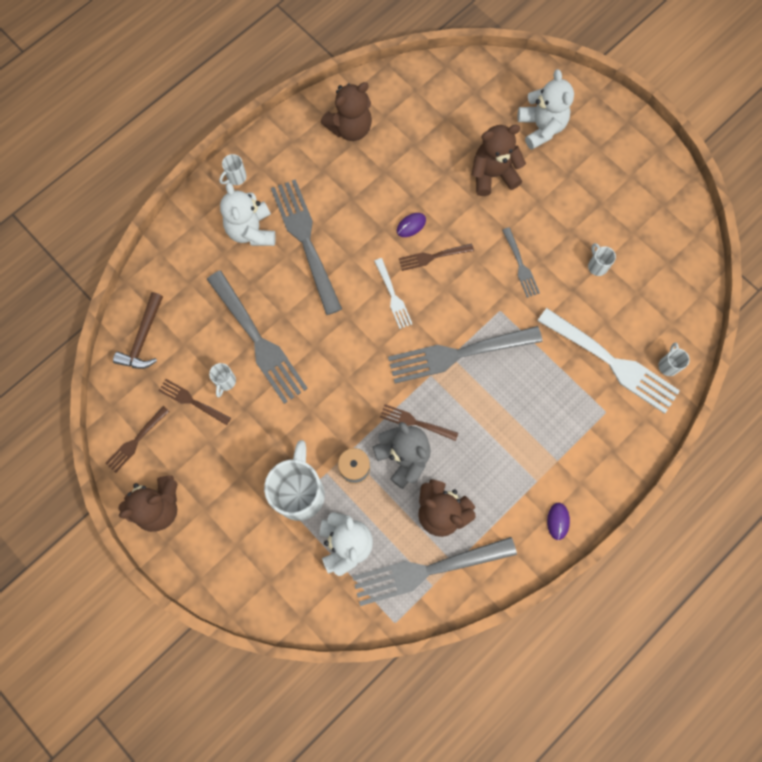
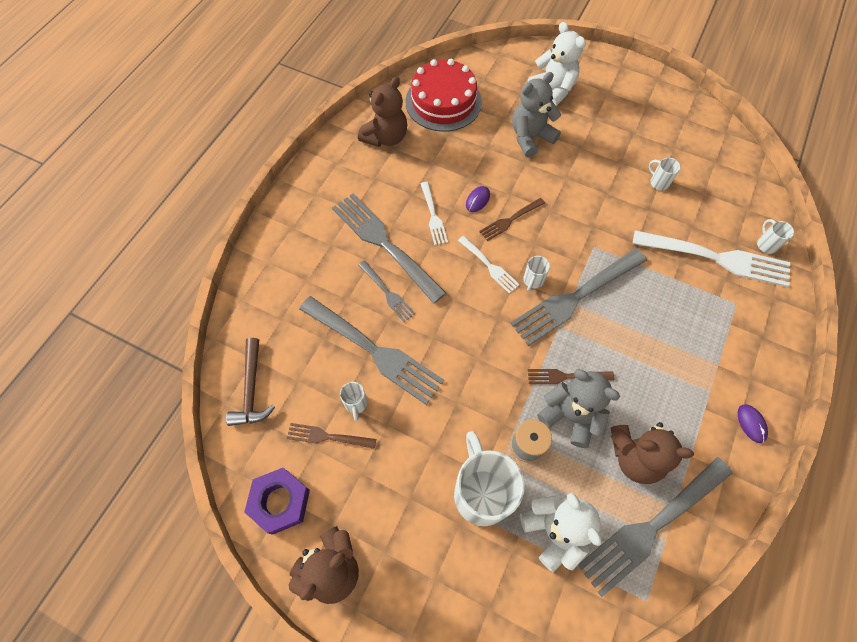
camera: 20 degrees left, 10 degrees down
brown fork [105,406,169,473] -> purple nut [244,468,310,535]
white mug [219,154,247,185] -> white mug moved to [523,256,550,291]
white teddy bear [220,182,276,246] -> none
brown teddy bear [472,125,526,196] -> grey teddy bear [512,72,561,157]
grey fork [502,227,540,298] -> grey fork moved to [358,260,415,322]
none -> red cake [406,59,482,132]
none -> white fork [421,182,448,245]

